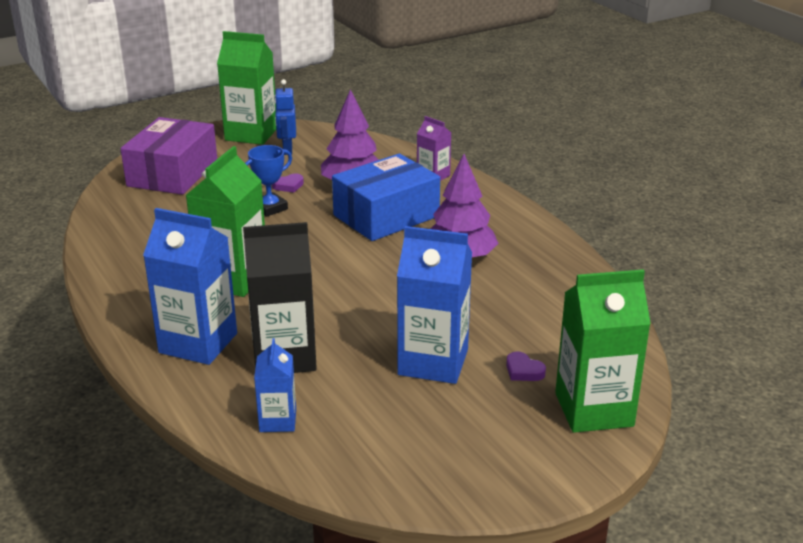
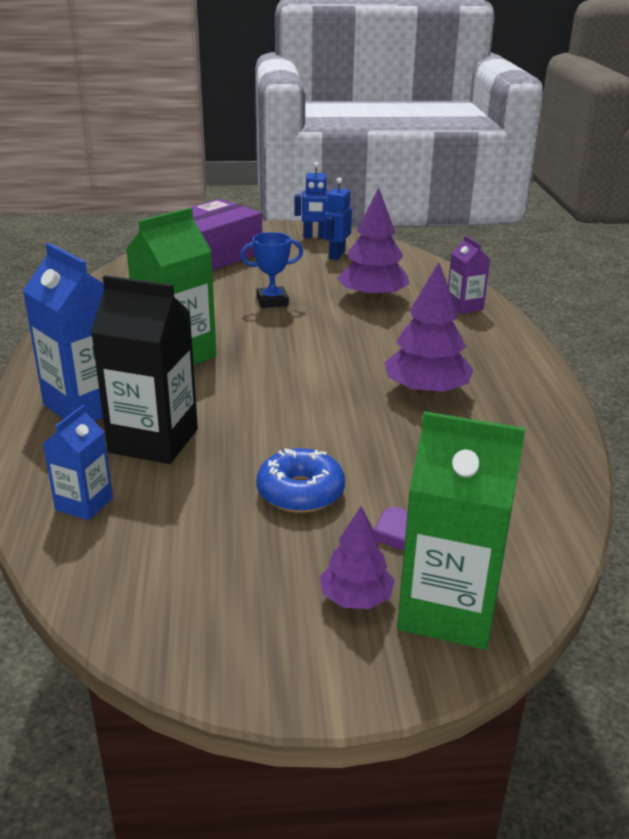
camera: 25 degrees right, 0 degrees up
green carton [217,31,276,145] -> blue robot [295,162,329,238]
purple heart [272,173,304,193] -> none
blue box [332,154,440,241] -> none
blue carton [397,226,472,384] -> blue donut [256,448,345,513]
none -> purple tree [320,506,395,609]

